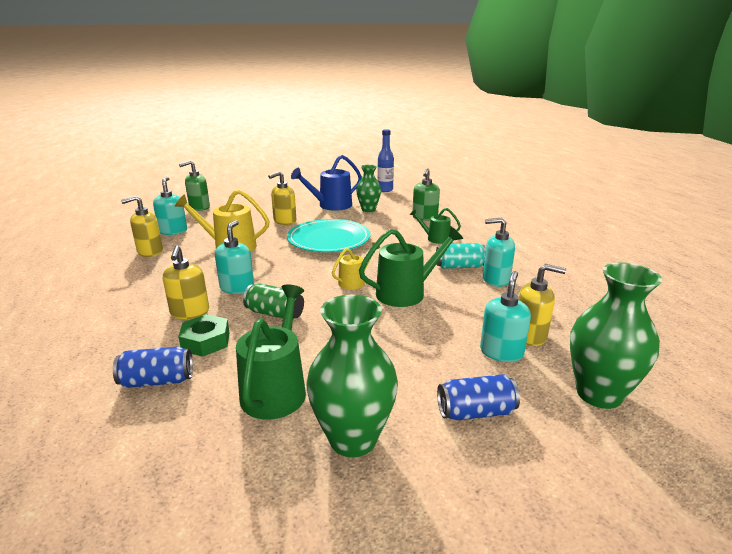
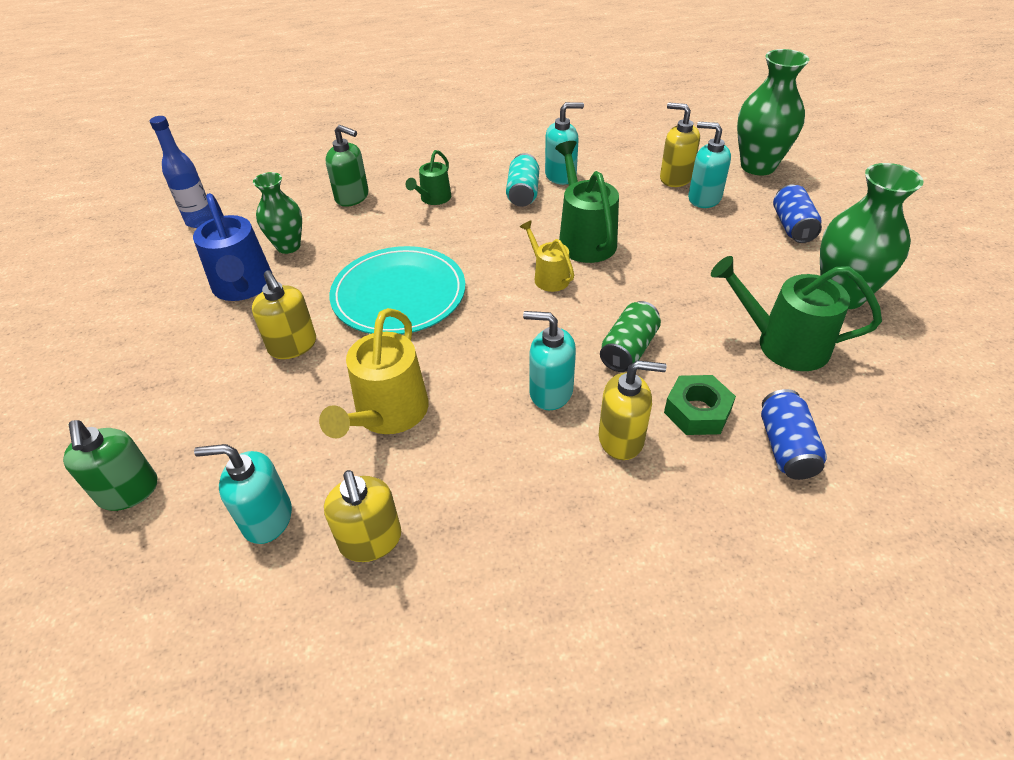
camera: 80 degrees left, 20 degrees up
turquoise soap dispenser [483,218,515,287] -> turquoise soap dispenser turned 120 degrees counterclockwise [545,102,584,185]
yellow soap dispenser [518,264,566,346] -> yellow soap dispenser turned 75 degrees counterclockwise [660,103,700,187]

